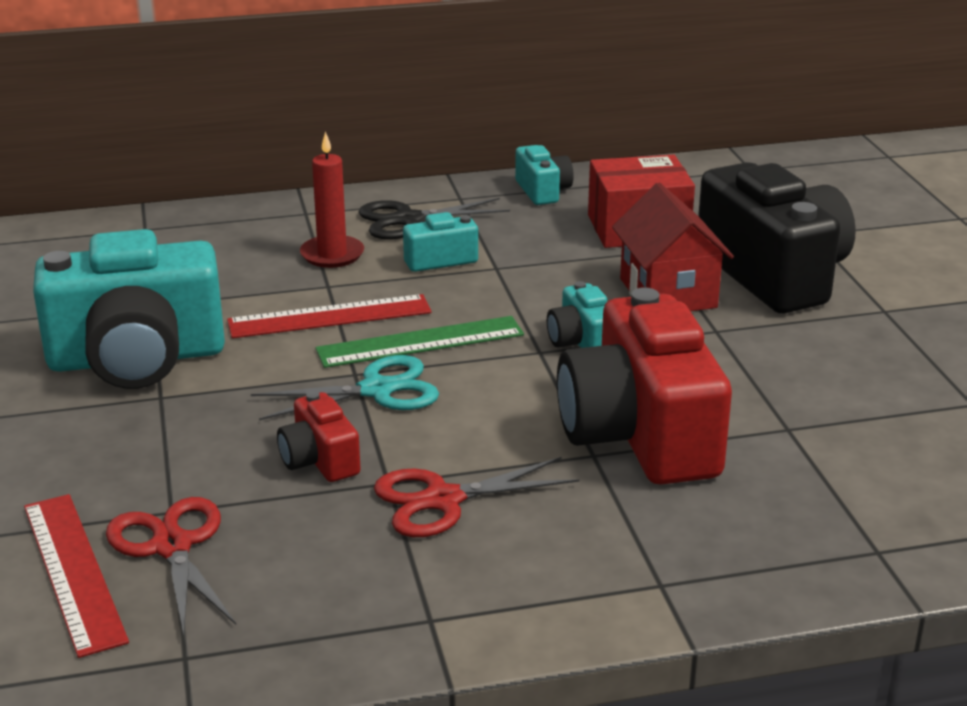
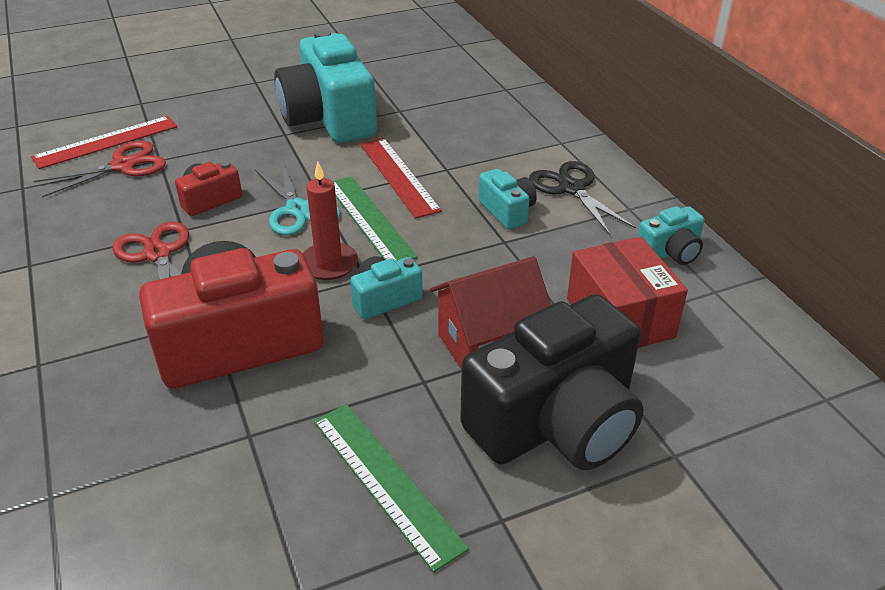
camera: 80 degrees right, 10 degrees up
red candle [300,131,364,268] -> red candle moved to [303,162,358,280]
none -> green ruler [314,404,469,573]

